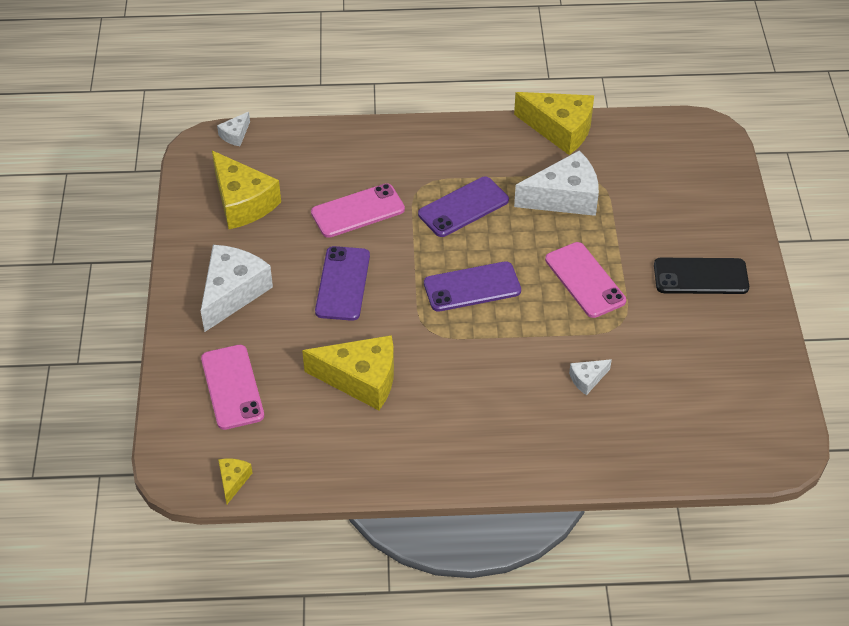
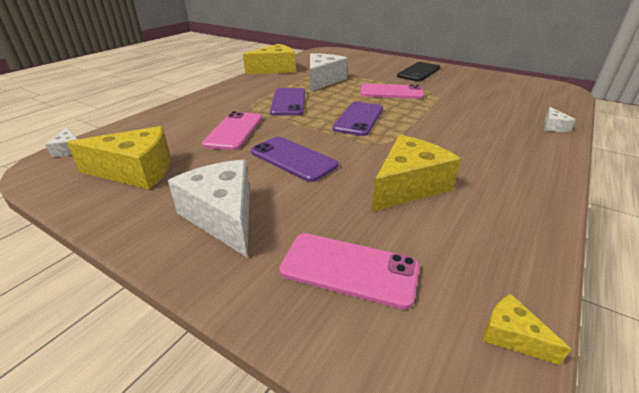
camera: 55 degrees left, 15 degrees down
white cheese [569,359,612,395] -> white cheese moved to [544,107,576,132]

